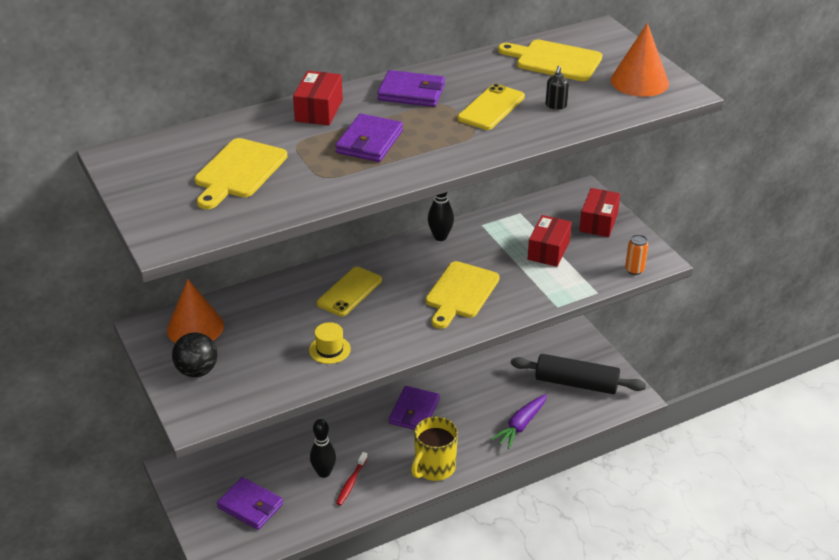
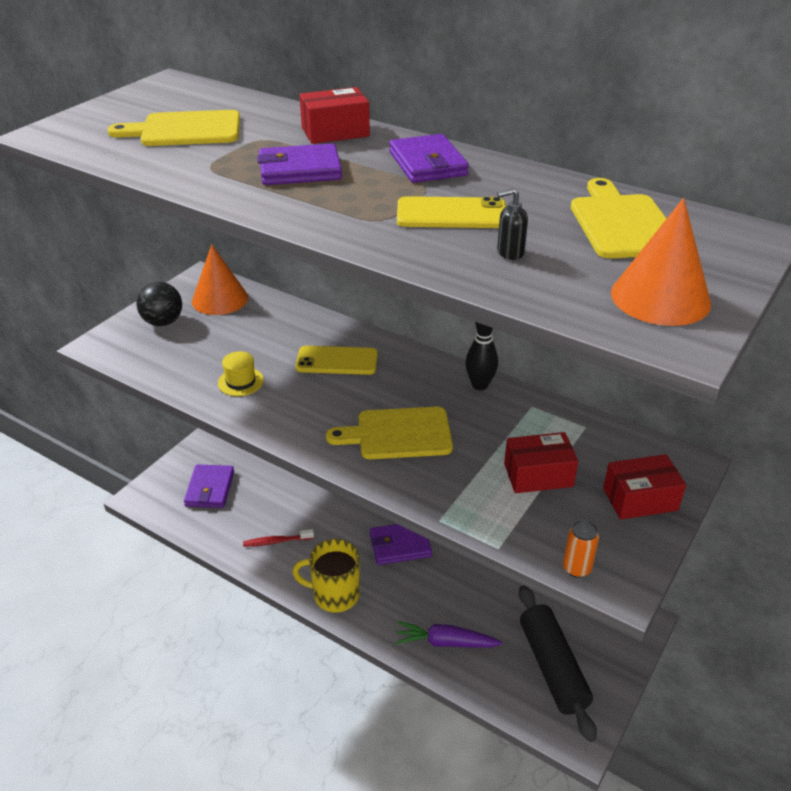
camera: 60 degrees right, 0 degrees up
black bowling pin [310,419,336,478] -> none

